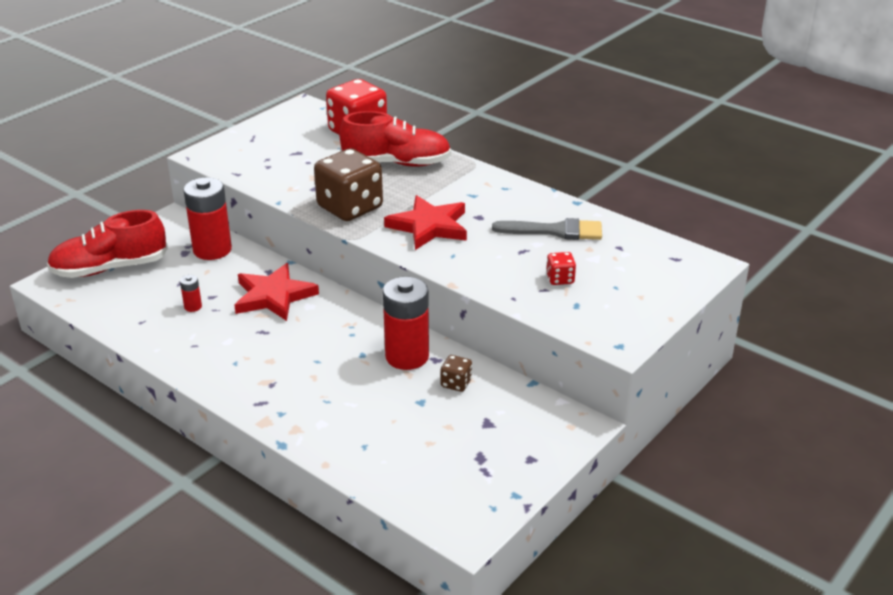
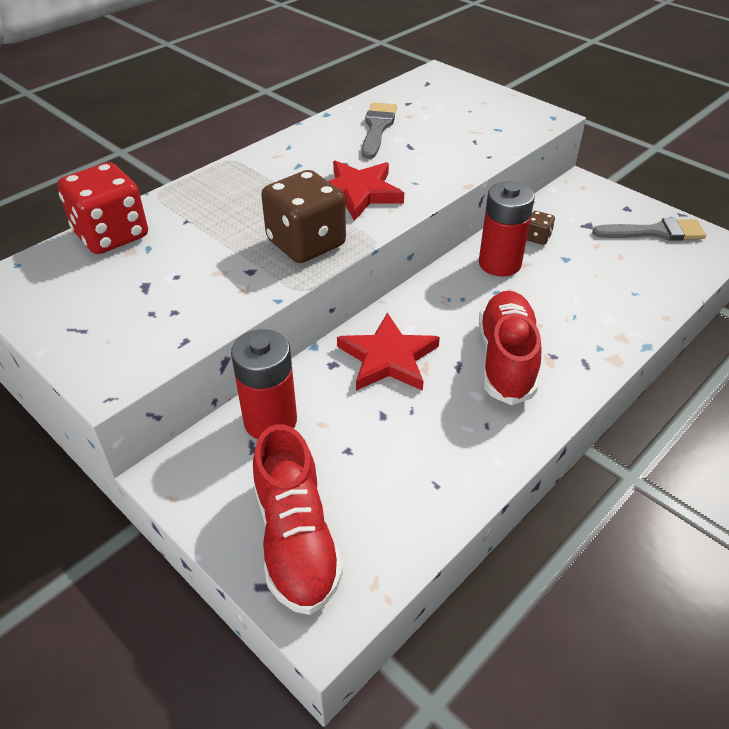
camera: 85 degrees left, 10 degrees up
red battery [180,275,202,312] -> none
red shoe [339,111,451,167] -> red shoe moved to [479,291,541,405]
red dice [546,252,576,285] -> none
none -> grey brush [592,218,706,241]

